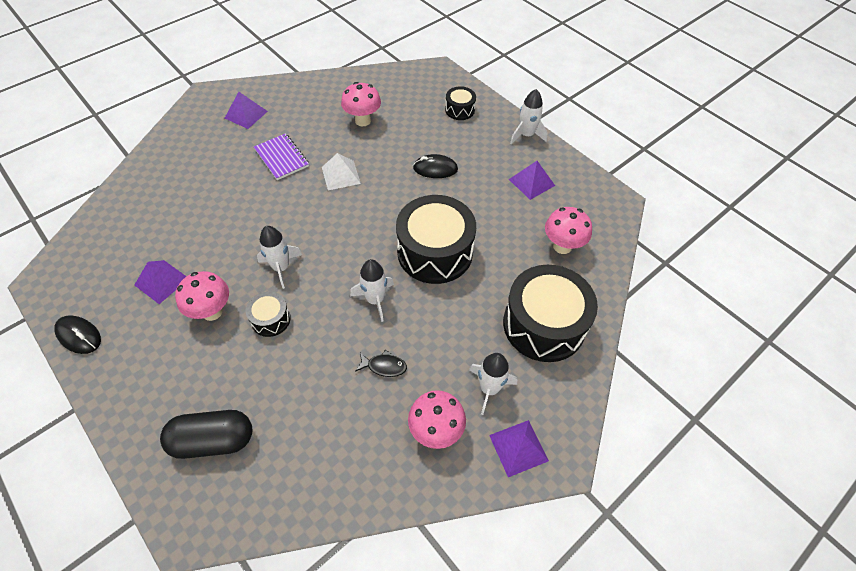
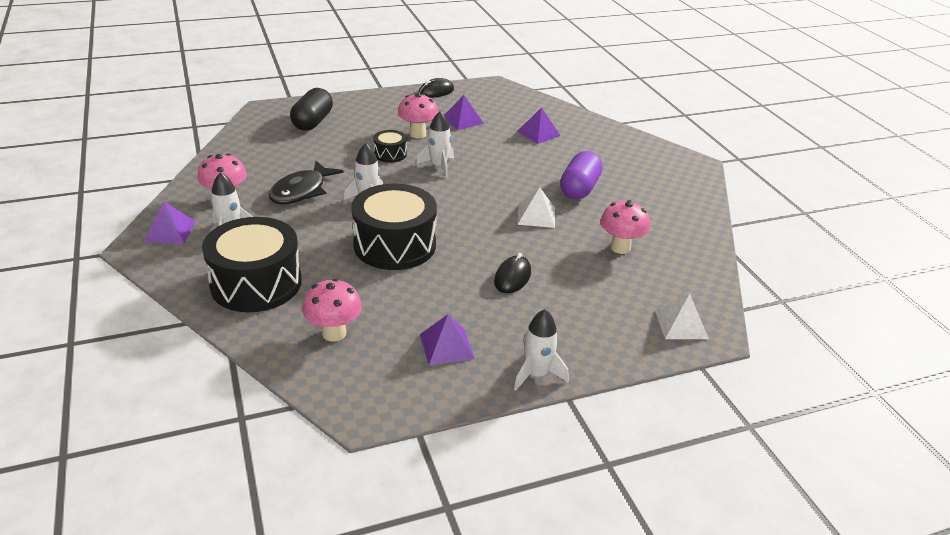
camera: 110 degrees right, 20 degrees down
purple pyramid [225,92,268,129] -> purple pyramid moved to [517,107,561,144]
purple notebook [254,133,309,180] -> purple capsule [560,151,603,199]
black fish [355,350,407,377] -> black fish [269,161,344,204], size x1.95
black drum [445,86,476,120] -> none
none -> white pyramid [655,293,709,339]

